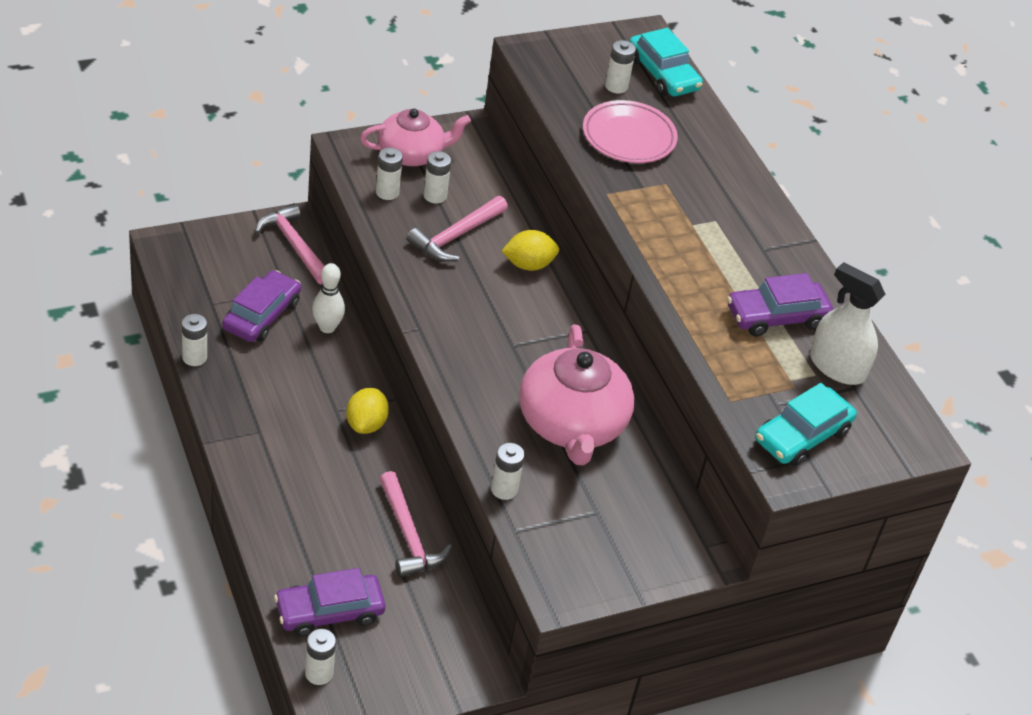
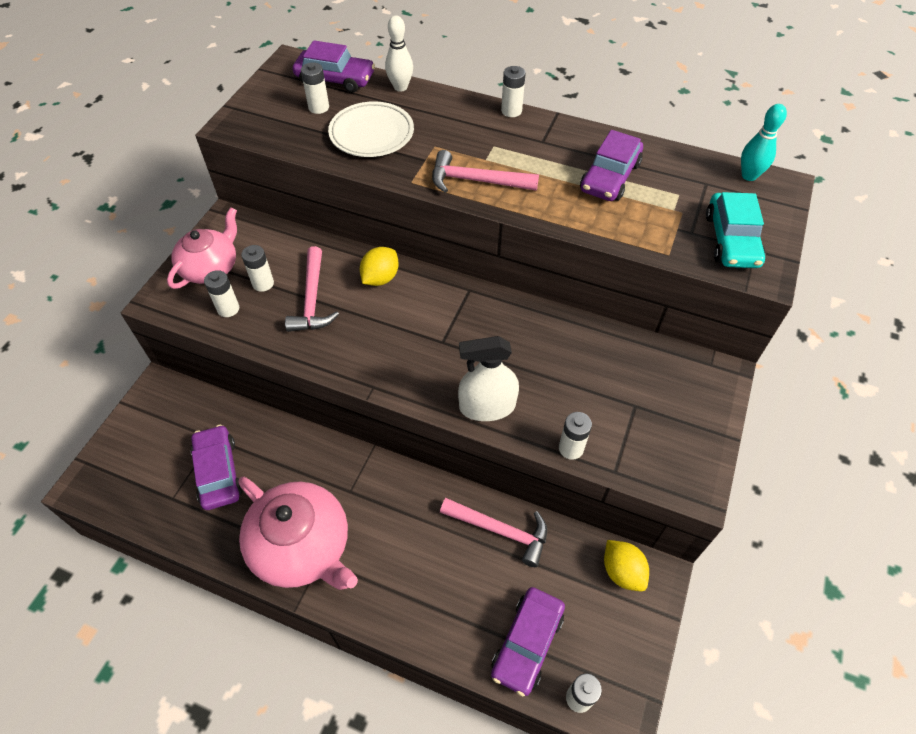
camera: 40 degrees left, 10 degrees up
white battery [182,314,207,366] -> white battery moved to [501,66,526,117]
pink hammer [255,203,324,285] -> pink hammer moved to [432,150,539,193]
white bowling pin [312,263,345,333] -> white bowling pin moved to [385,15,413,92]
yellow lemon [346,388,389,434] -> yellow lemon moved to [604,540,649,591]
pink teapot [519,324,635,465] -> pink teapot moved to [238,477,358,590]
pink plate [583,100,678,163] -> white plate [328,101,414,157]
turquoise car [629,28,703,96] -> purple car [293,40,375,93]
white spray bottle [810,262,886,385] -> white spray bottle moved to [458,336,519,421]
none -> turquoise bowling pin [741,104,787,181]

